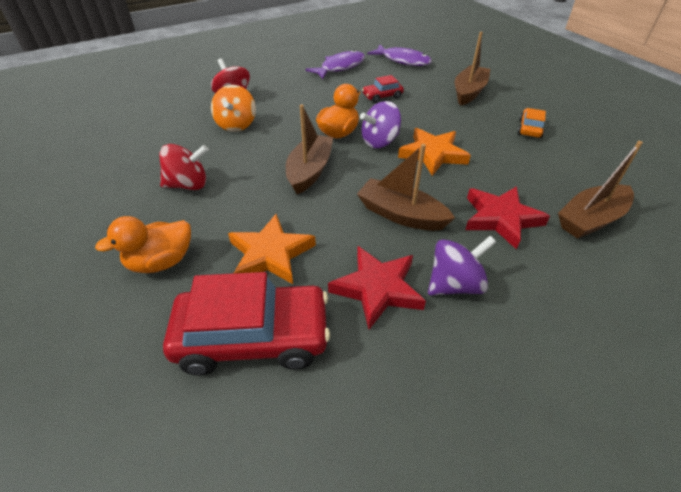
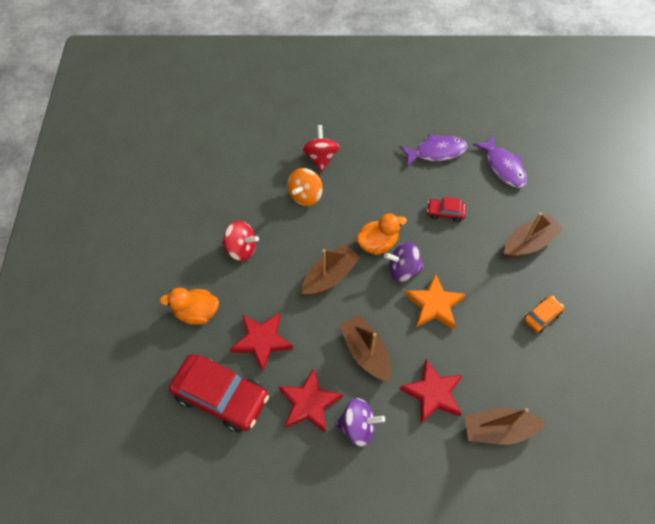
camera: 30 degrees right, 15 degrees up
orange star [228,214,316,284] -> red star [230,313,293,372]

